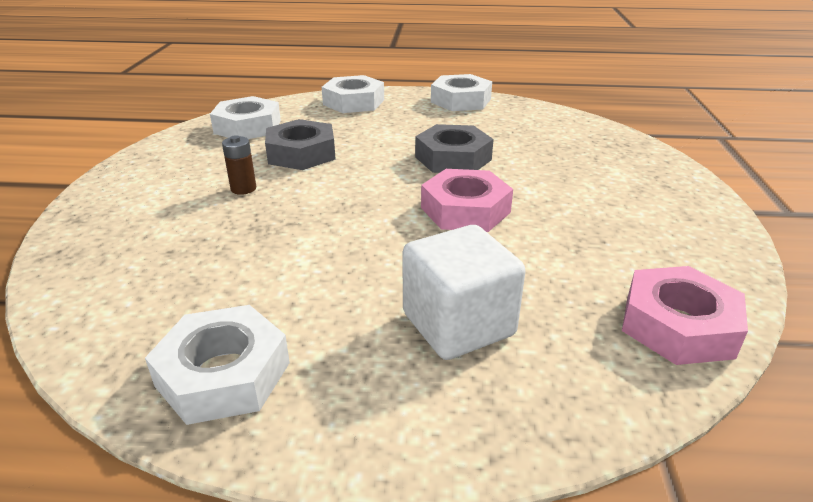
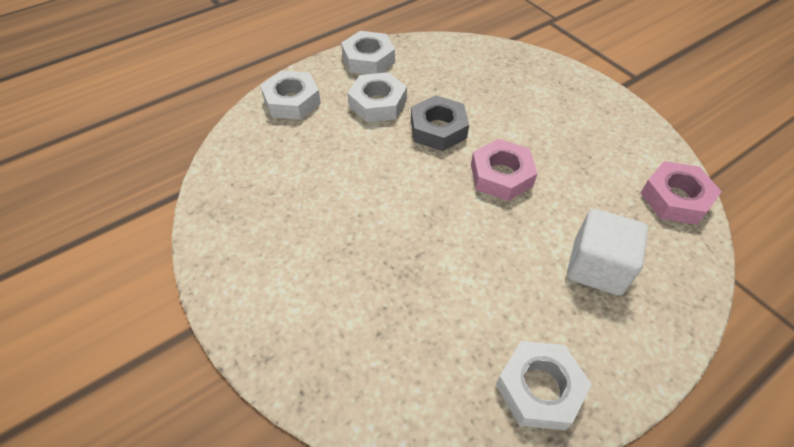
camera: 40 degrees left, 20 degrees up
white nut [210,96,281,139] -> white nut moved to [348,72,407,122]
brown battery [222,135,256,195] -> none
grey nut [265,119,336,170] -> none

